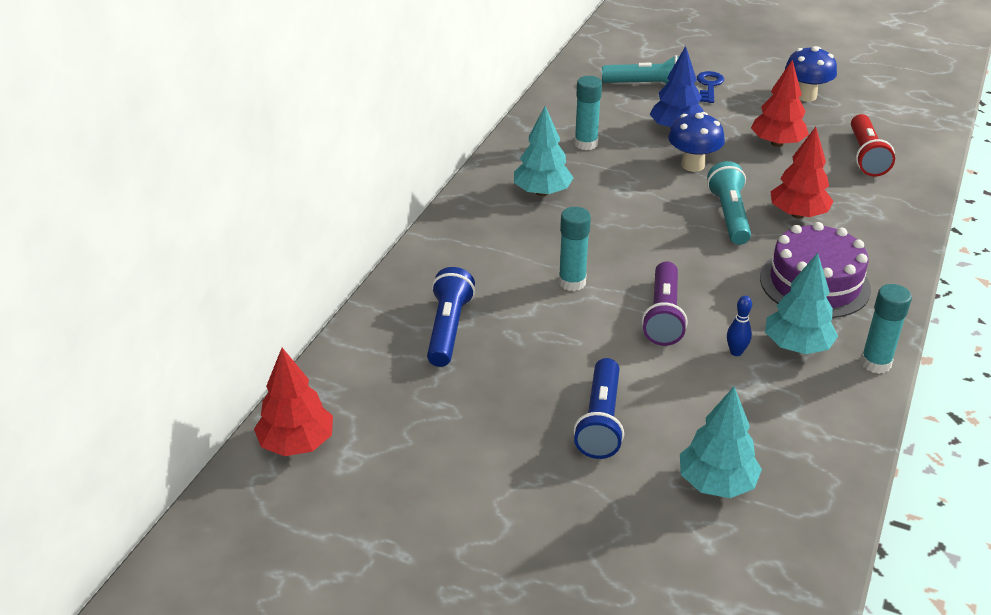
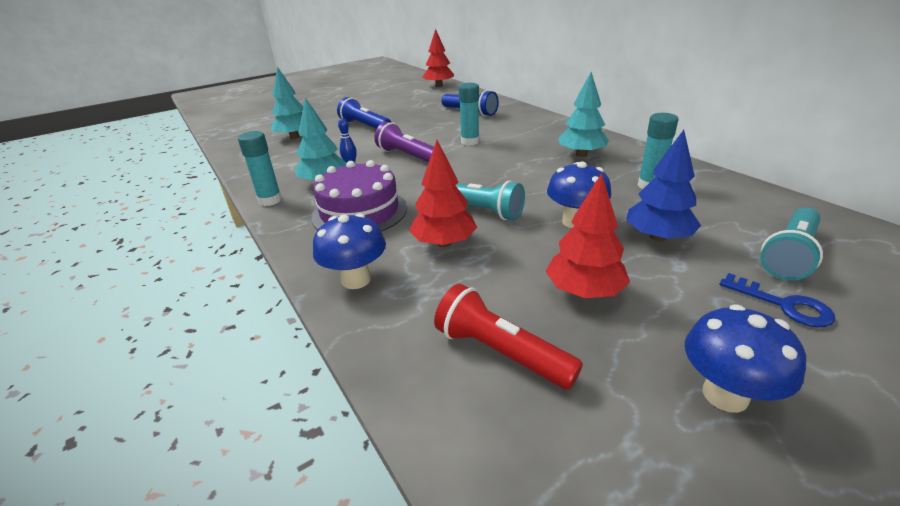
camera: 125 degrees right, 5 degrees down
none -> blue mushroom [313,213,386,289]

